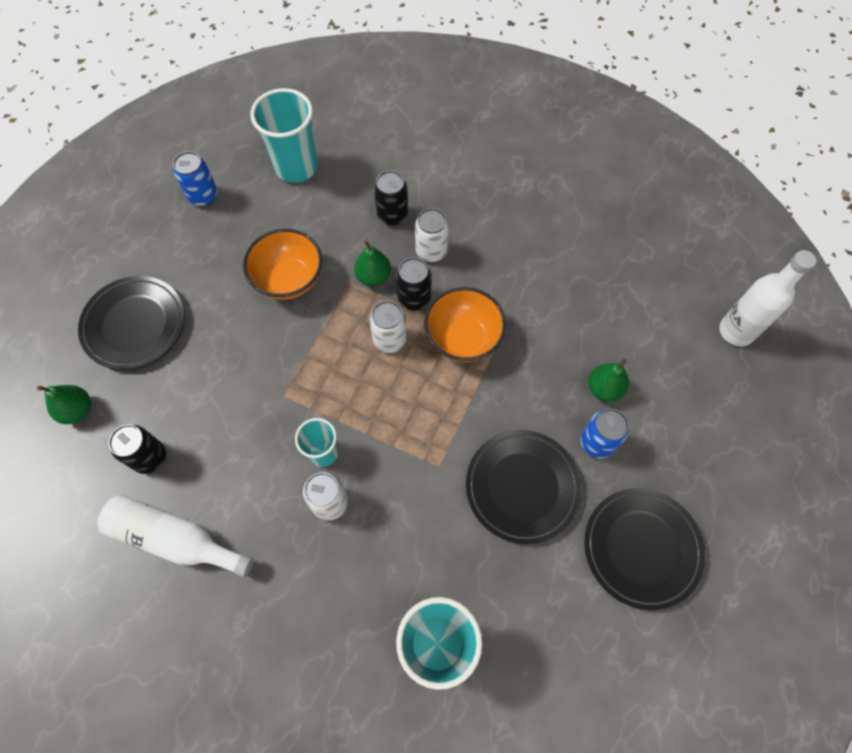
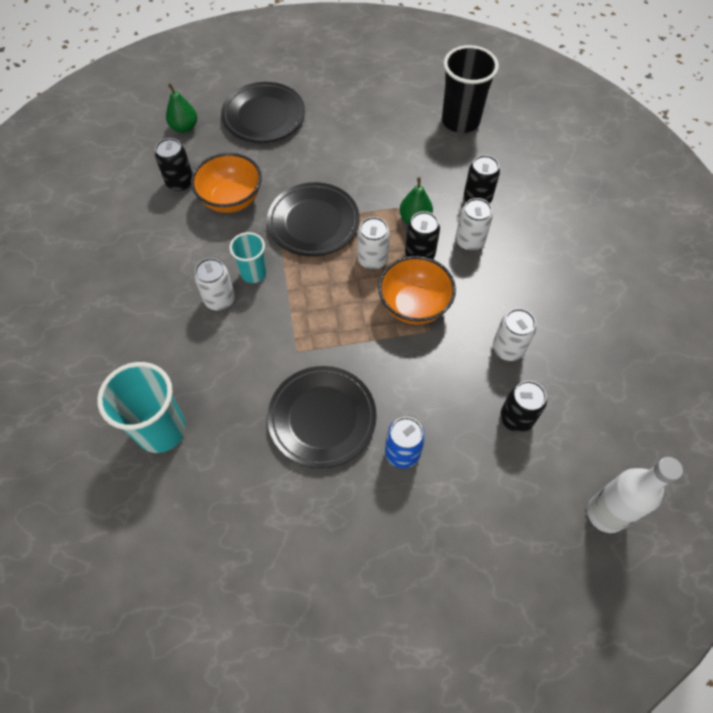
camera: 55 degrees right, 5 degrees down
white bottle [98,495,254,578] -> none
blue can [173,151,217,207] -> none
orange bowl [243,229,322,300] -> orange bowl moved to [191,153,262,213]
turquoise cup [251,88,317,183] -> black cup [442,45,499,133]
black plate [585,488,705,610] -> black plate moved to [267,182,360,256]
green pear [588,359,629,402] -> none
none -> white can [493,308,536,361]
none -> black can [500,381,547,433]

